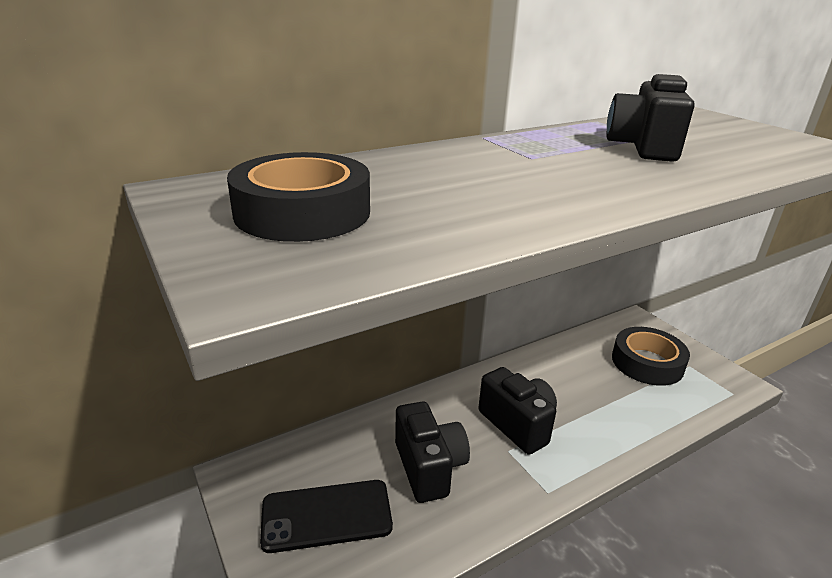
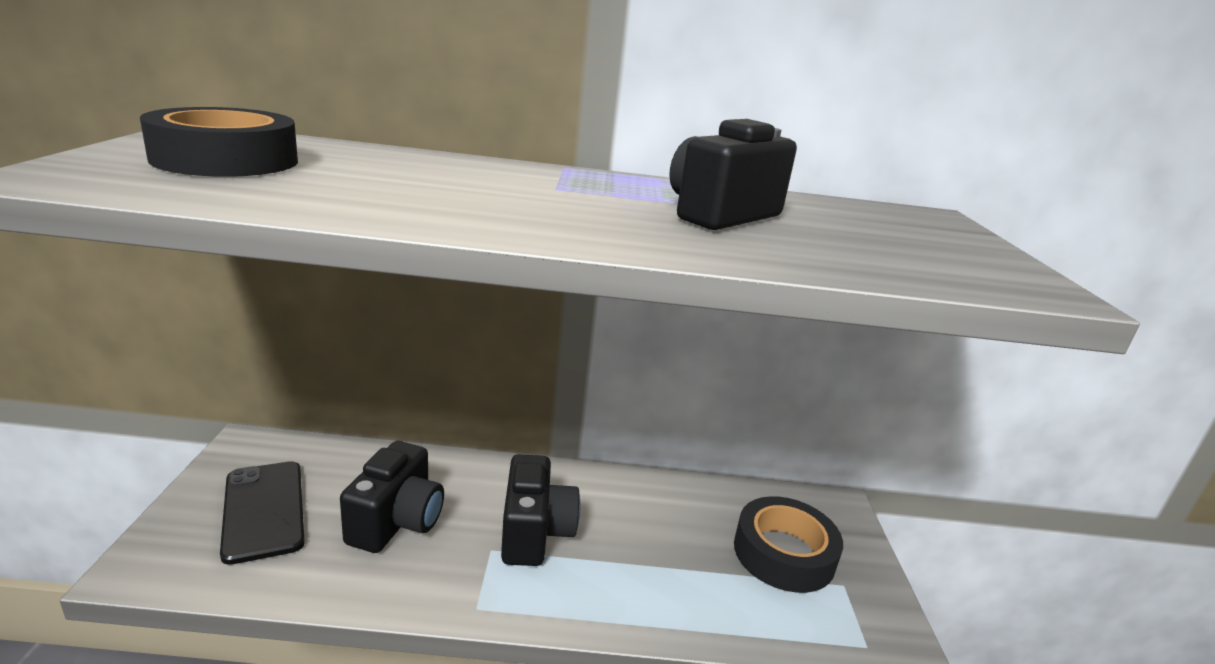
camera: 30 degrees right, 5 degrees down
black phone [260,480,393,553] -> black phone turned 45 degrees clockwise [220,461,305,565]

